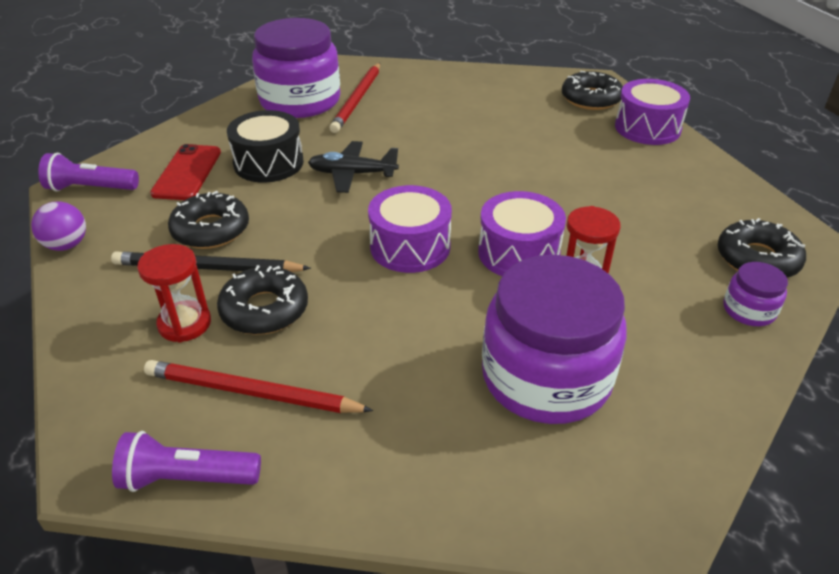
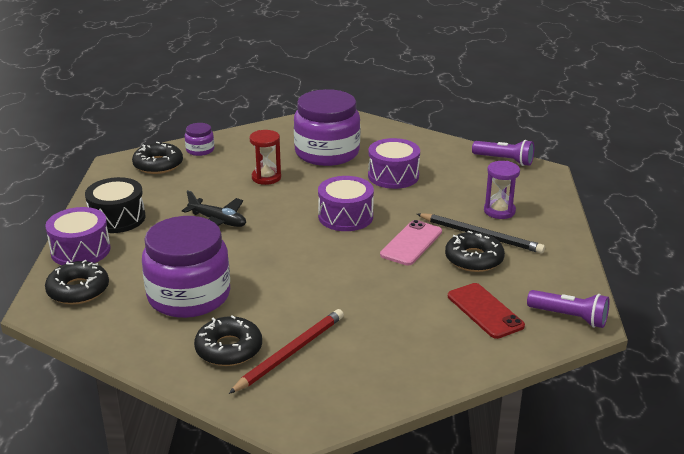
camera: 155 degrees left, 10 degrees down
purple ball [31,201,86,251] -> none
red hourglass [137,244,211,343] -> purple hourglass [484,161,520,219]
red pencil [144,360,373,413] -> none
red phone [150,144,221,200] -> red phone turned 60 degrees counterclockwise [448,283,525,339]
black donut [217,265,308,335] -> black donut moved to [194,315,262,366]
black drum [227,110,304,183] -> black drum moved to [85,177,146,233]
purple jar [252,18,340,118] -> purple jar moved to [142,216,230,318]
black plane [308,141,399,193] -> black plane moved to [182,190,246,227]
purple drum [478,191,566,276] -> purple drum moved to [368,138,420,189]
none -> pink phone [380,220,442,266]

